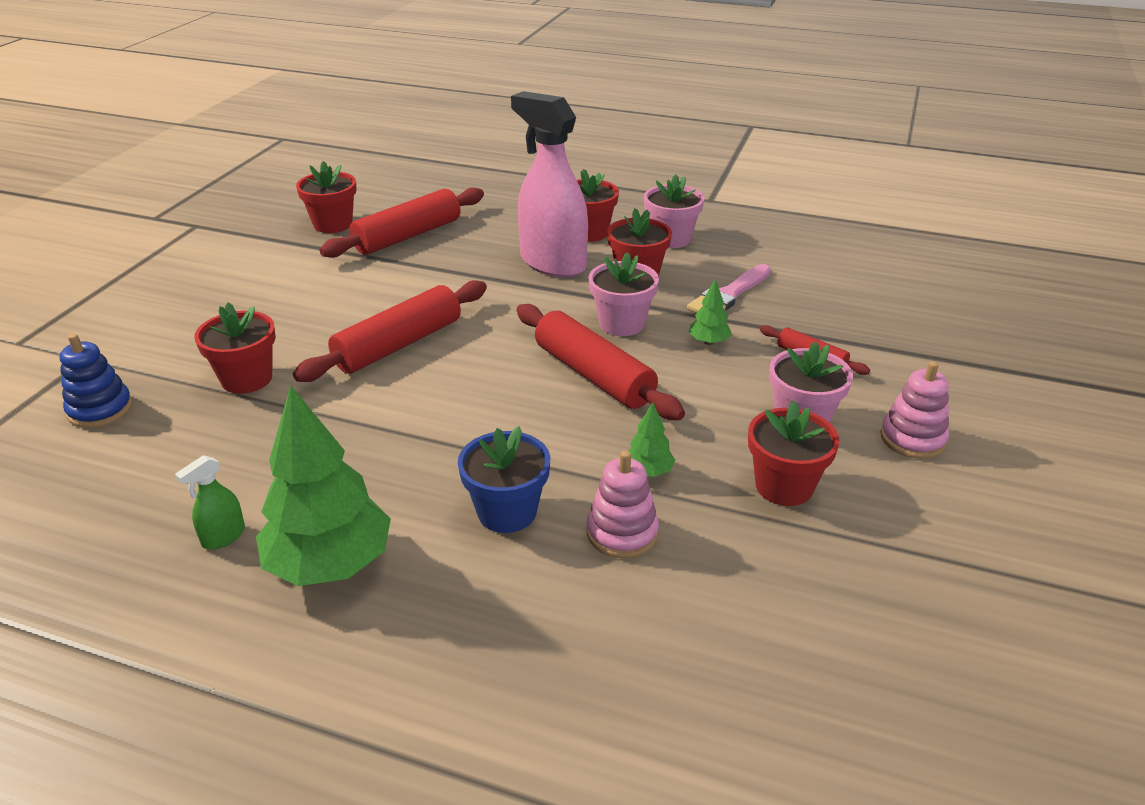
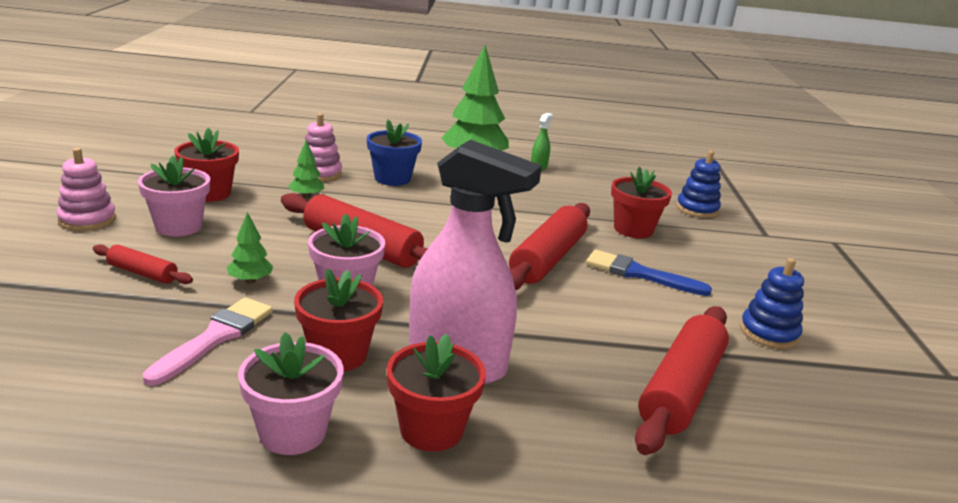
camera: 160 degrees right, 10 degrees down
red flower pot [296,161,357,233] -> none
none -> blue brush [586,250,712,296]
none -> blue stacking toy [740,258,804,349]

